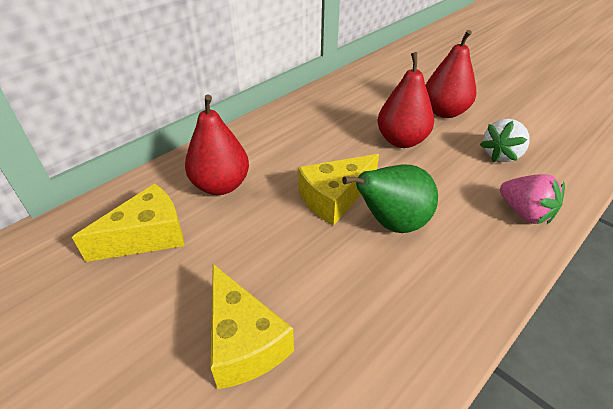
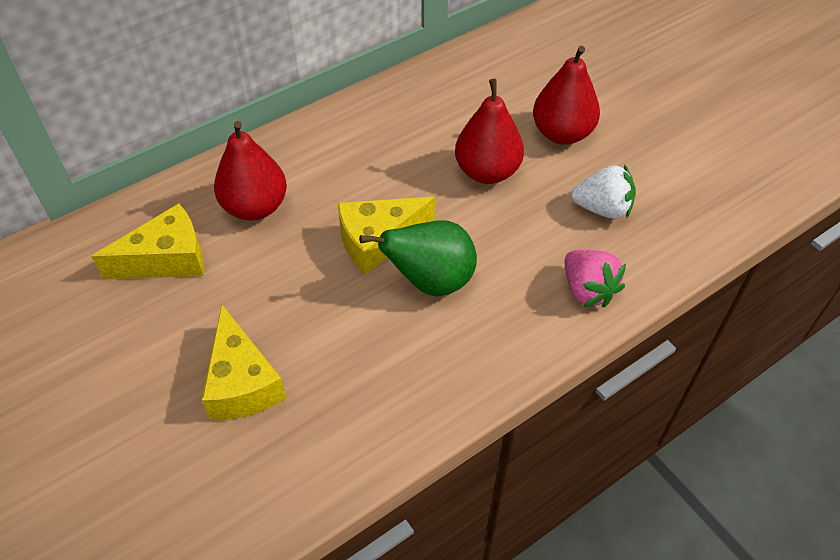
camera: 10 degrees right, 10 degrees up
white strawberry [480,119,530,162] -> white strawberry turned 135 degrees counterclockwise [571,164,636,219]

